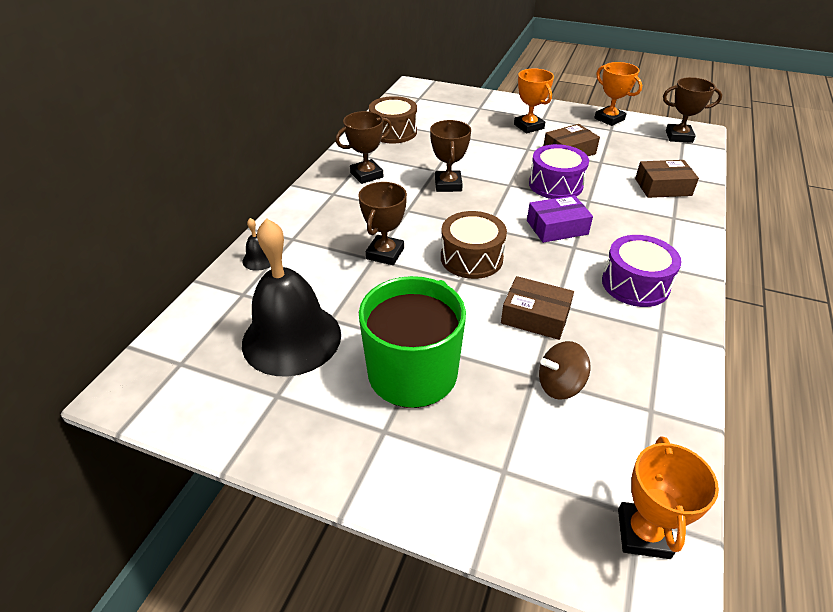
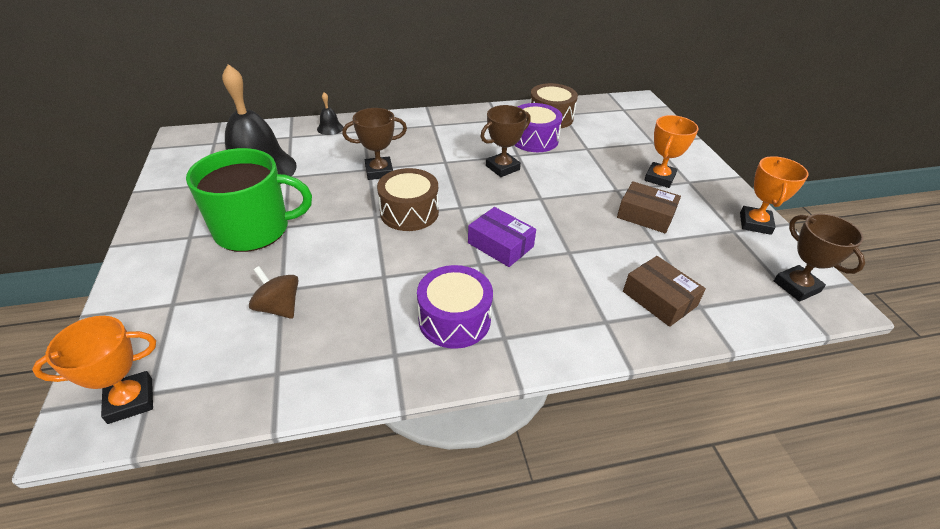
camera: 55 degrees right, 0 degrees up
brown trophy [335,111,392,184] -> none
brown box [501,276,574,340] -> none
purple drum [529,144,589,199] -> purple drum moved to [515,103,563,152]

